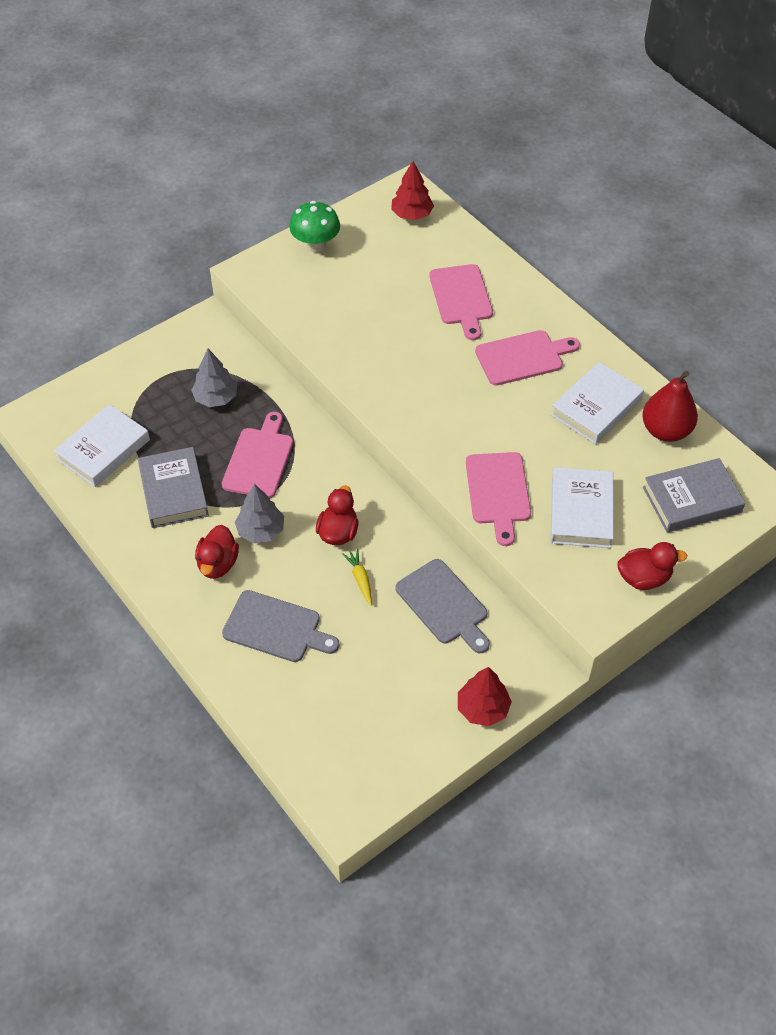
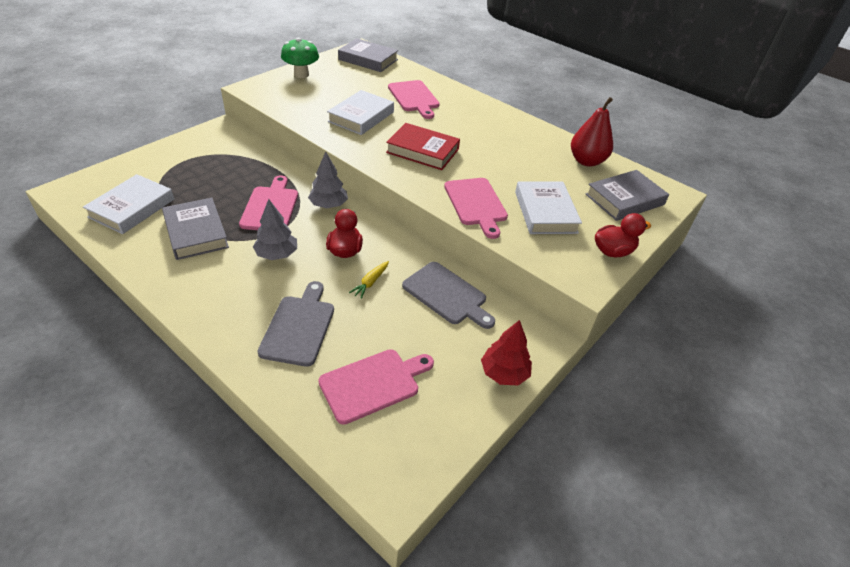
camera: 15 degrees left, 10 degrees down
grey tree [191,349,237,407] -> grey tree moved to [308,151,348,208]
red duck [195,525,239,579] -> none
grey cutting board [222,590,339,662] -> grey cutting board turned 90 degrees counterclockwise [257,281,334,367]
yellow carrot [343,549,372,606] -> yellow carrot turned 120 degrees counterclockwise [349,261,389,299]
red tree [391,161,434,220] -> grey book [338,38,398,72]
pink cutting board [475,330,580,386] -> pink cutting board moved to [318,349,434,425]
white book [551,362,644,444] -> white book moved to [327,90,394,135]
none -> red book [386,123,460,170]

